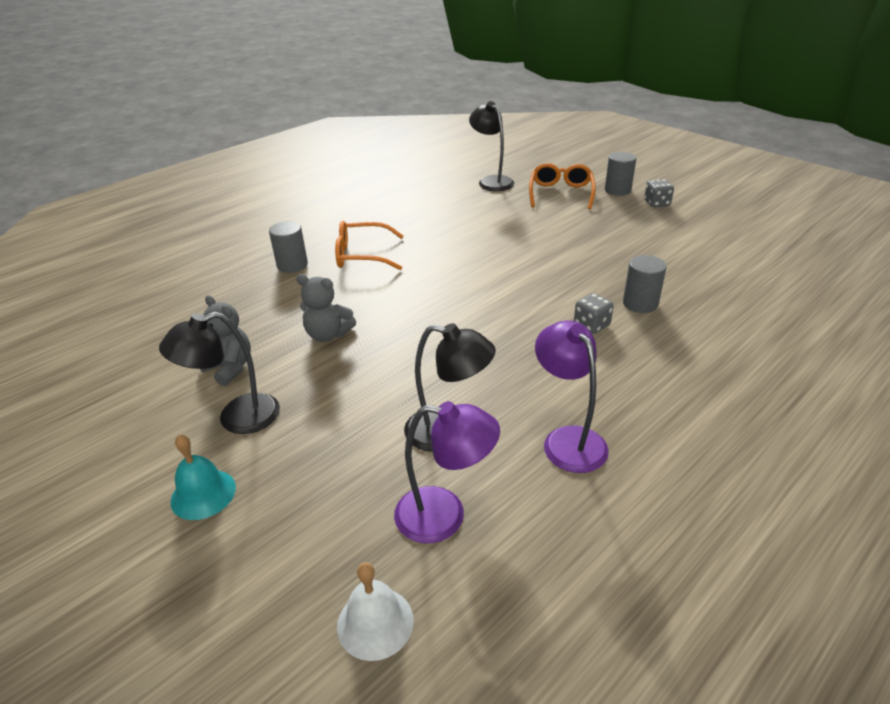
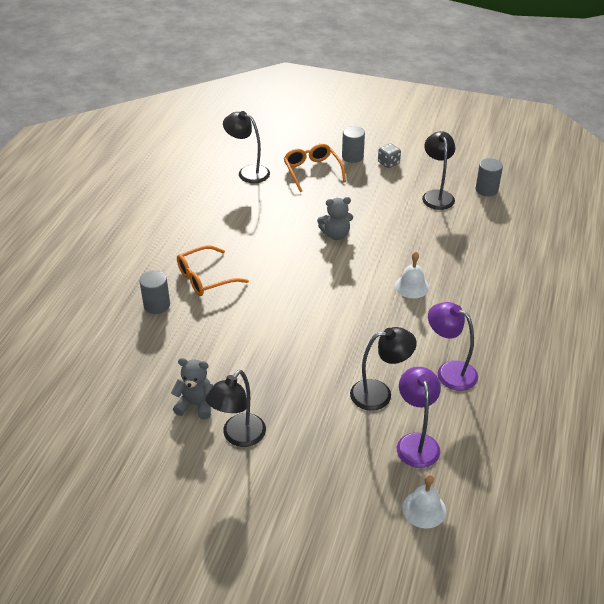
camera: 30 degrees left, 5 degrees up
turquoise bell [170,435,236,520] -> none
grey teddy bear [296,274,356,342] -> grey teddy bear moved to [317,197,353,240]
purple lamp [394,401,500,543] -> purple lamp turned 75 degrees counterclockwise [397,367,441,468]
grey dice [574,293,614,334] -> white bell [395,252,429,298]
grey cylinder [623,255,667,313] -> grey cylinder moved to [476,158,503,196]
none -> black lamp [422,131,455,210]

